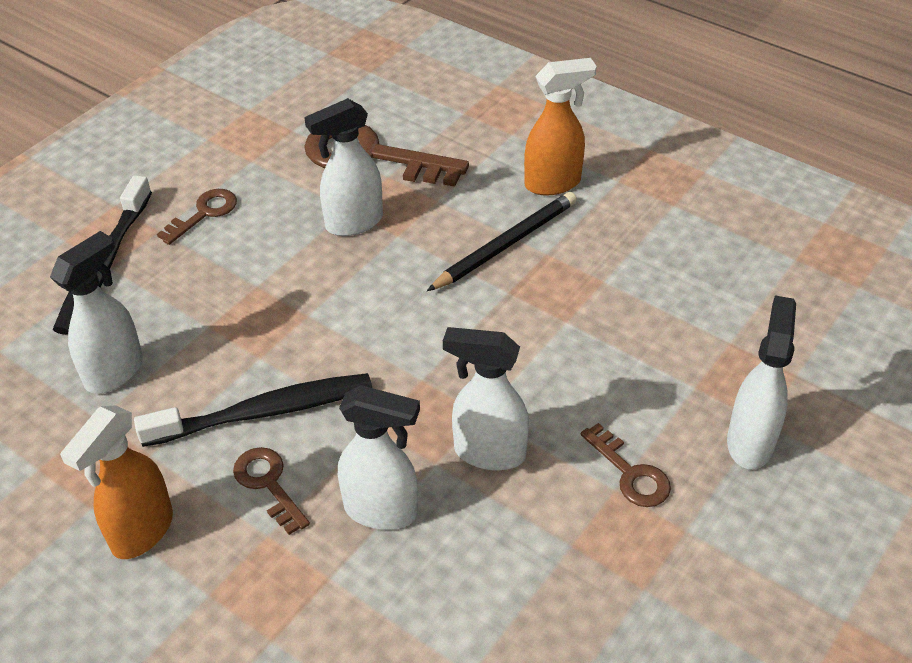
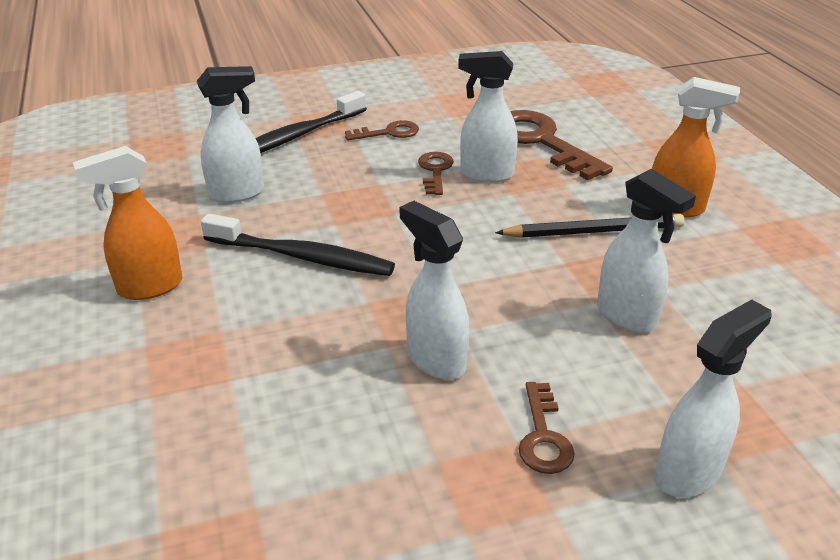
camera: 35 degrees right, 10 degrees down
brown key [233,447,310,535] -> brown key moved to [418,152,454,195]
white spray bottle [338,385,420,530] -> white spray bottle moved to [597,169,696,333]

